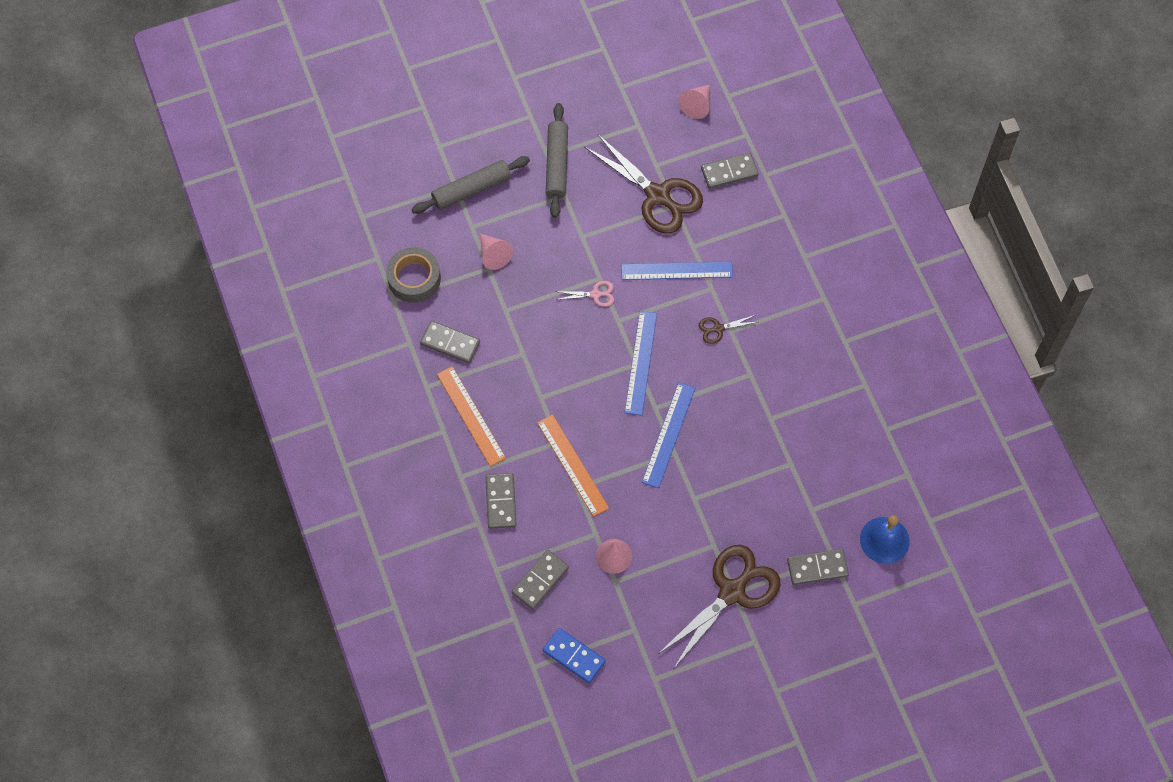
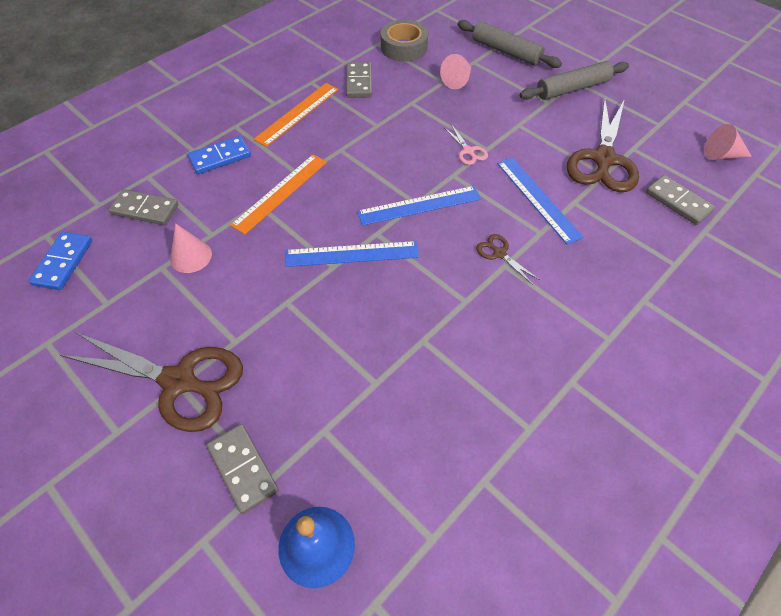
camera: 65 degrees right, 10 degrees down
grey domino [486,473,517,529] -> blue domino [188,136,251,174]

